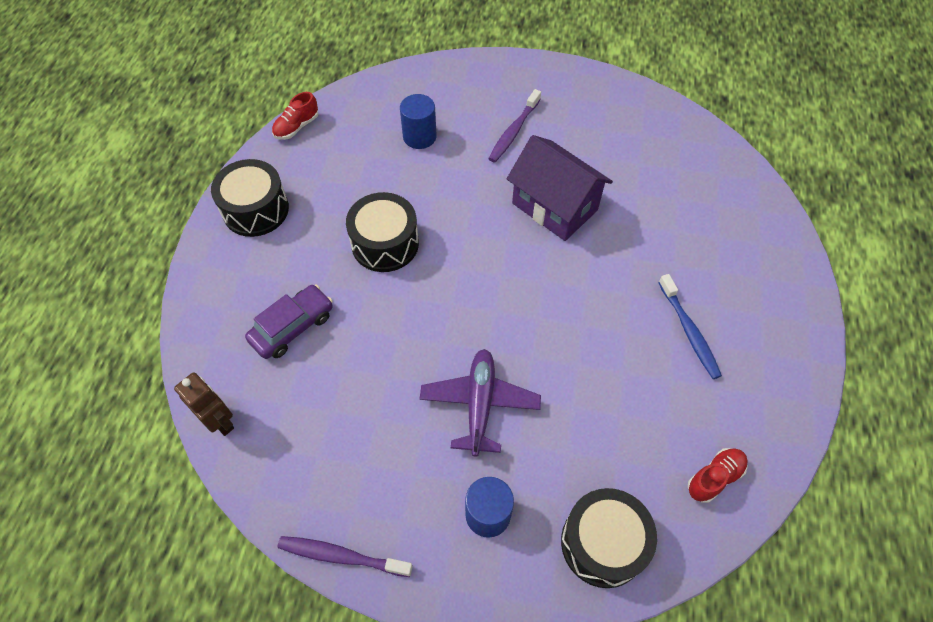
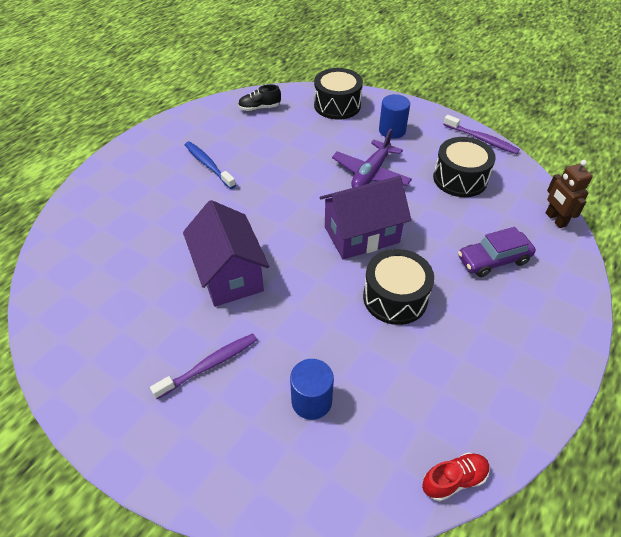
camera: 155 degrees left, 10 degrees down
black drum [211,159,289,237] -> black drum moved to [433,137,496,197]
blue toothbrush [658,274,722,379] -> blue toothbrush turned 45 degrees counterclockwise [185,141,236,189]
red shoe [688,448,748,503] -> black shoe [238,84,281,111]
none -> purple house [319,176,411,260]

